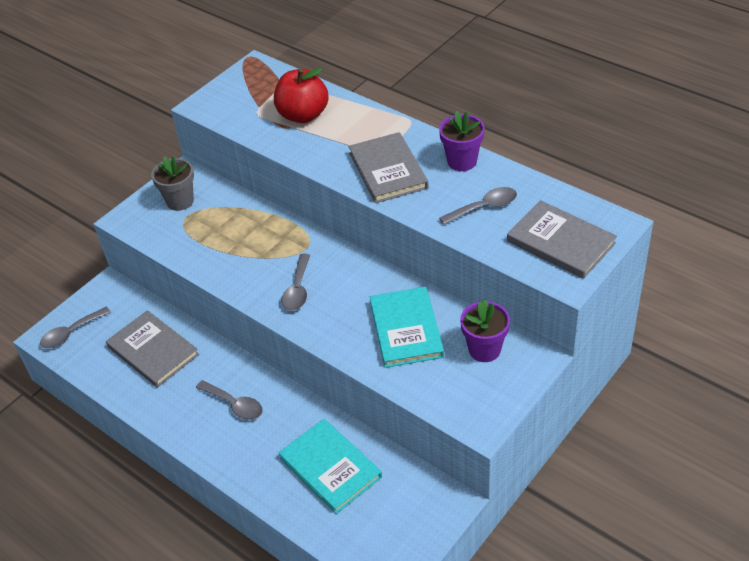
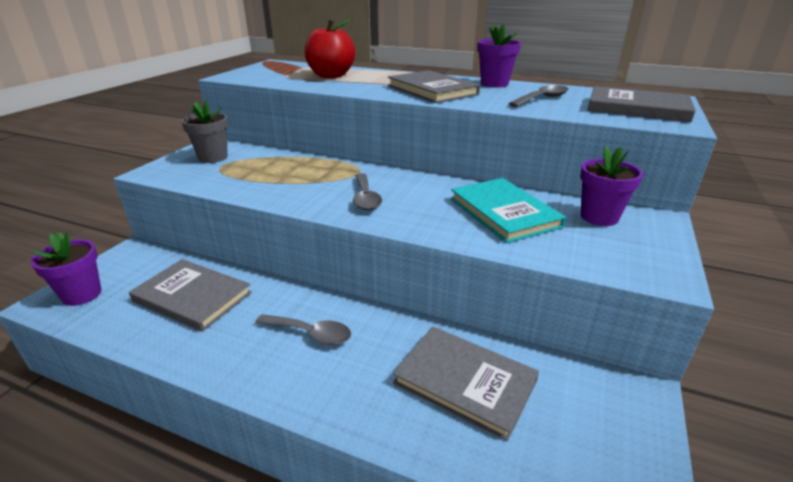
camera: 20 degrees left, 15 degrees down
grey spoon [40,307,111,348] -> purple flower pot [31,232,101,306]
turquoise book [279,419,382,514] -> grey book [393,326,539,441]

